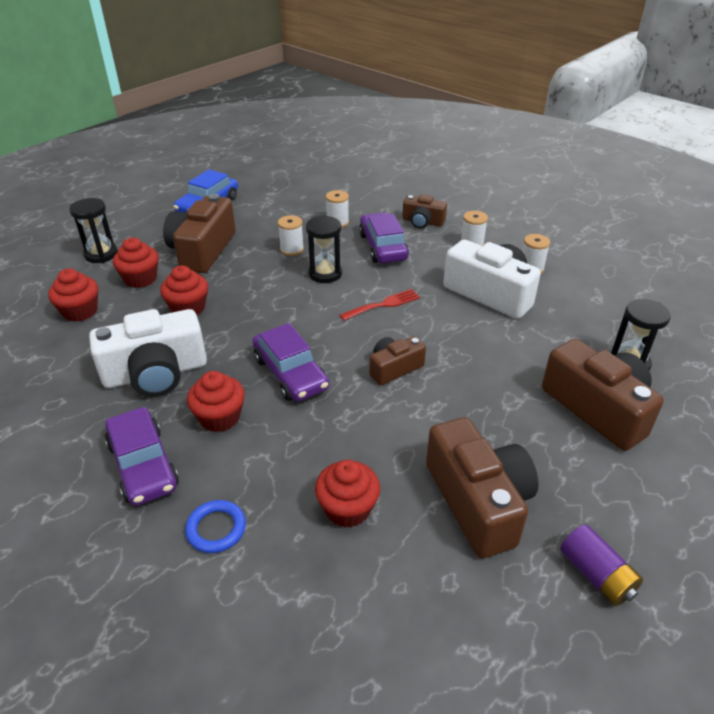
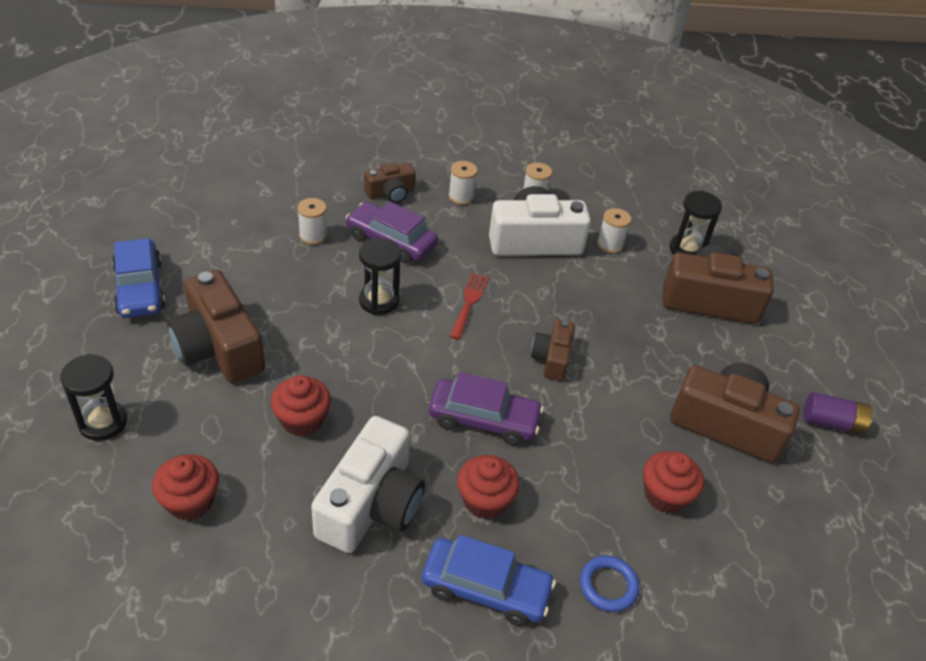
camera: 50 degrees left, 5 degrees up
purple car [105,407,179,506] -> blue car [422,535,556,626]
red cupcake [113,238,159,288] -> none
white spool [278,215,304,256] -> white spool moved to [597,208,631,253]

